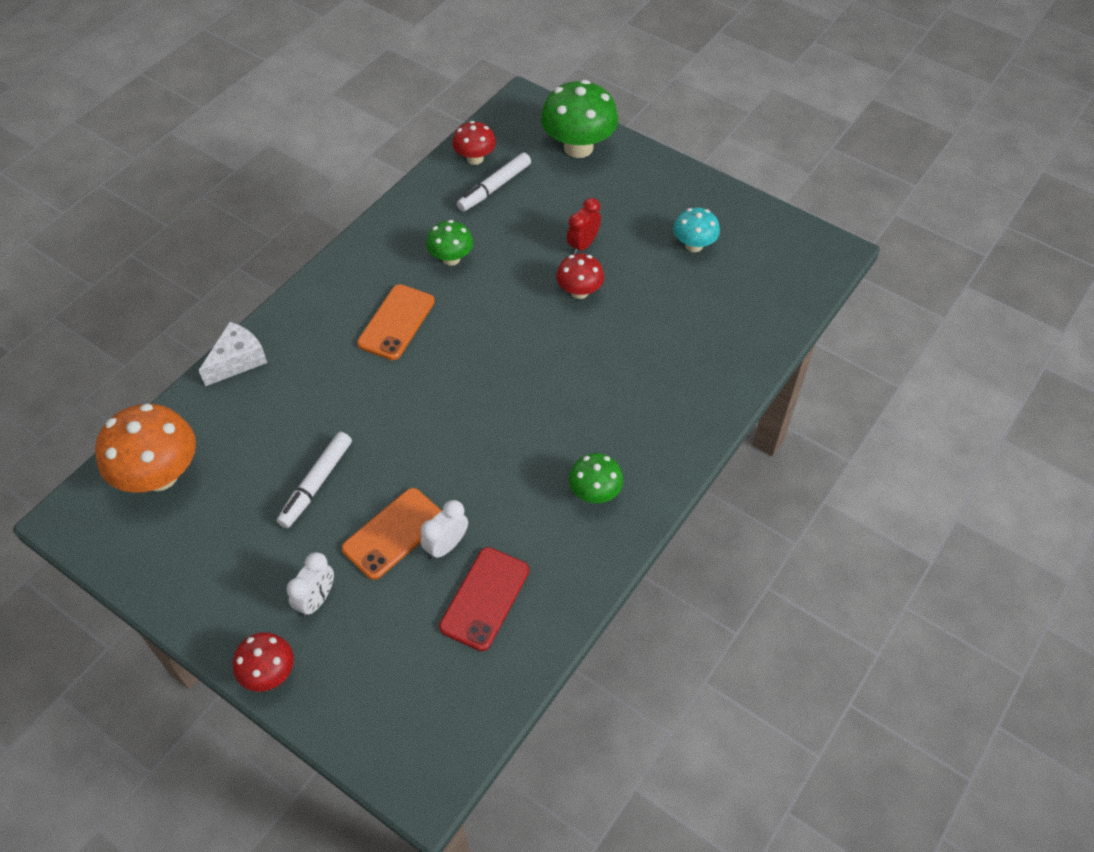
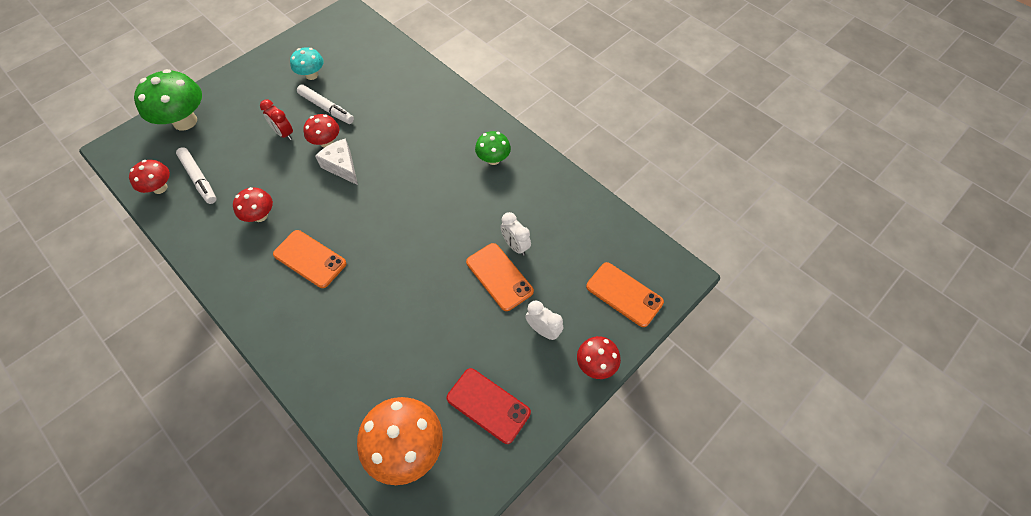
camera: 80 degrees left, 5 degrees up
white cheese [199,322,267,386] -> white cheese moved to [315,138,358,185]
white marker [277,432,352,528] -> white marker moved to [297,84,354,124]
green mushroom [426,220,473,266] -> red mushroom [233,187,273,222]
red phone [439,547,529,651] -> red phone moved to [447,368,531,444]
none -> orange phone [586,262,664,327]

